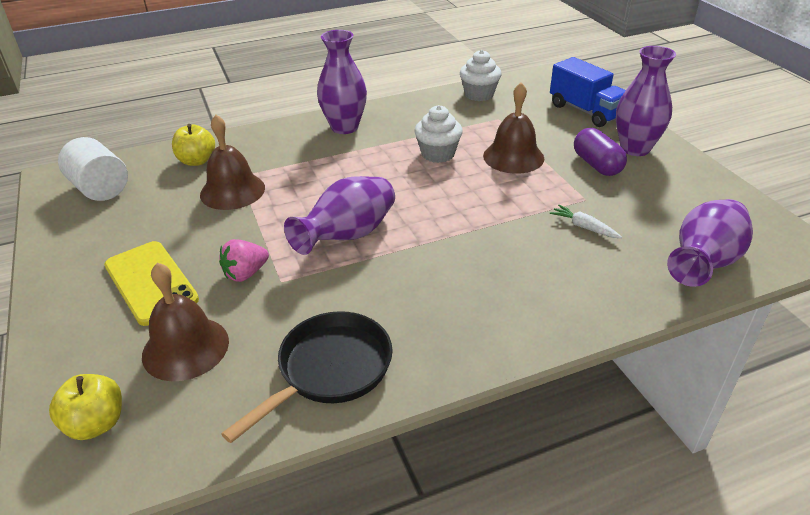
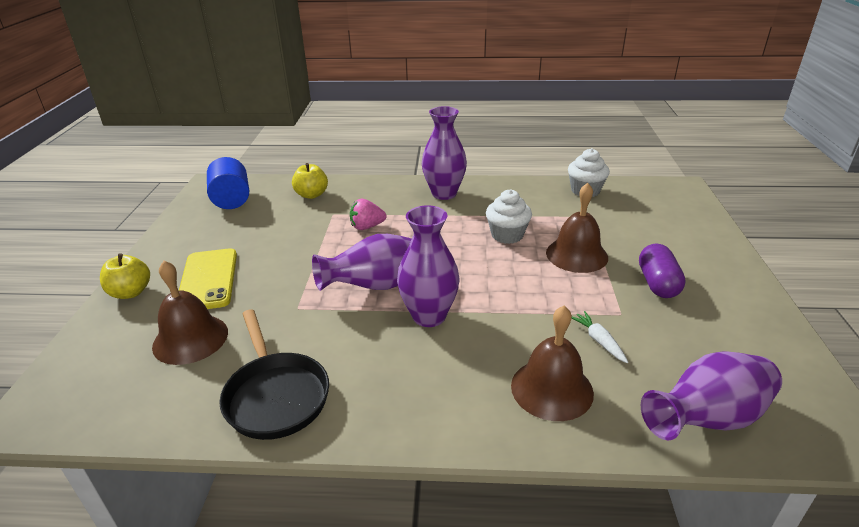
camera: 25 degrees right, 5 degrees down
yellow apple [49,374,122,440] -> yellow apple moved to [100,253,150,299]
white cylinder [58,137,128,201] -> blue cylinder [207,157,249,209]
brown bell [200,115,265,210] -> brown bell moved to [511,306,594,421]
pink strawberry [219,239,269,282] -> pink strawberry moved to [350,199,386,230]
black pan [221,311,393,443] -> black pan turned 90 degrees clockwise [219,309,329,440]
blue truck [550,57,626,127] -> none
purple vase [616,46,676,156] -> purple vase moved to [397,205,460,327]

